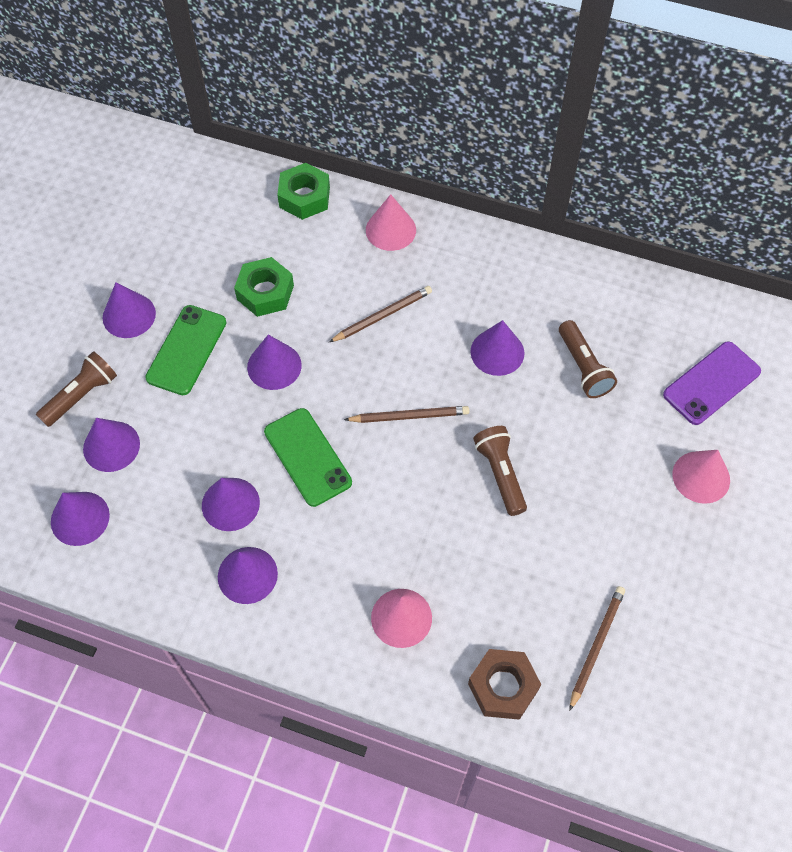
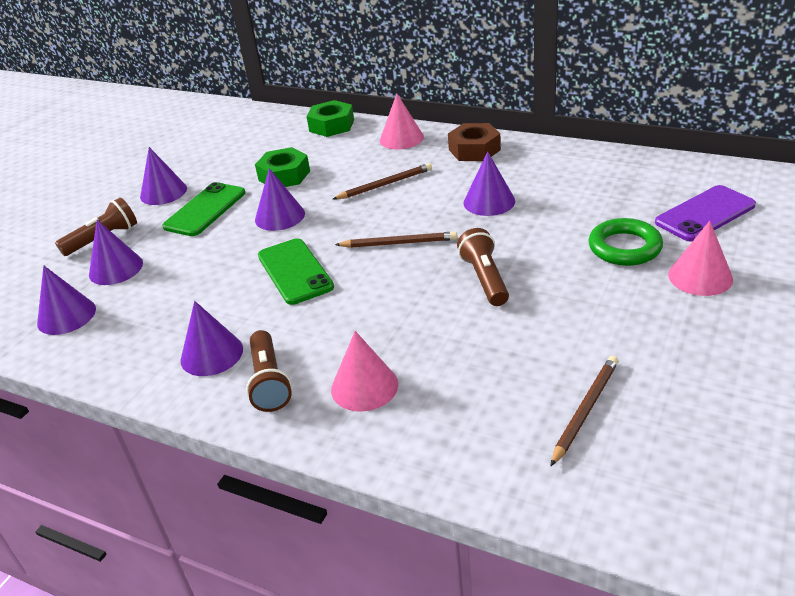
camera: 10 degrees right, 25 degrees down
purple cone [202,478,260,531] -> none
brown nut [468,649,541,720] -> brown nut moved to [448,123,501,161]
brown flashlight [559,320,617,398] -> brown flashlight moved to [246,330,292,412]
none -> green ring [588,218,663,266]

